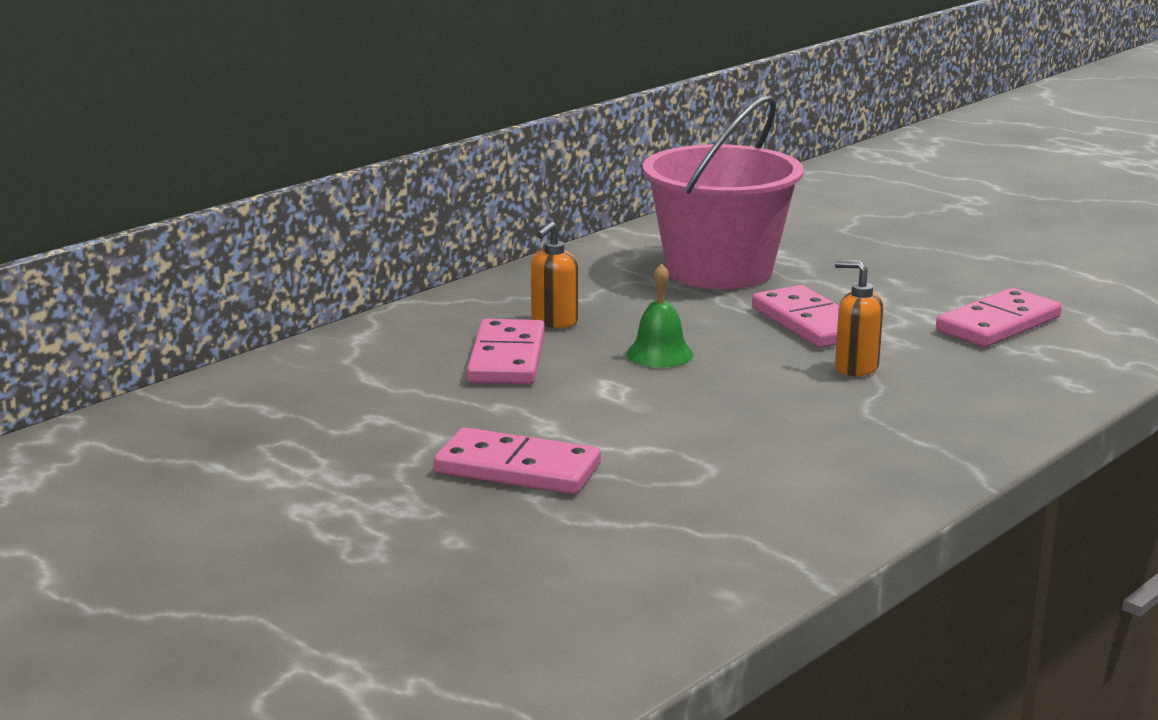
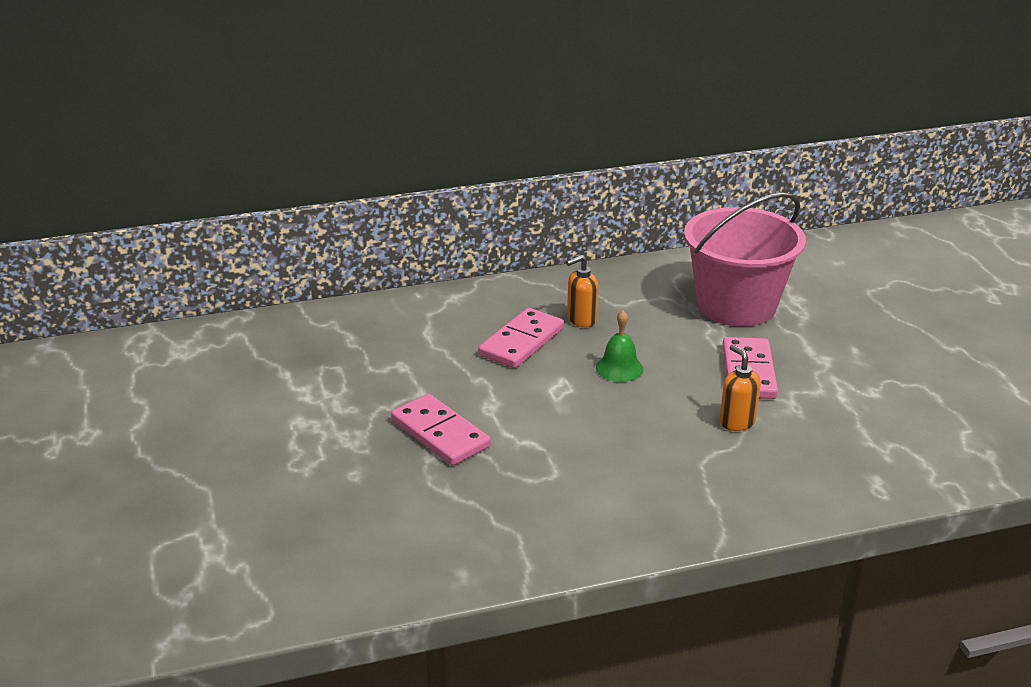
camera: 30 degrees right, 10 degrees up
pink domino [936,288,1062,347] -> none

